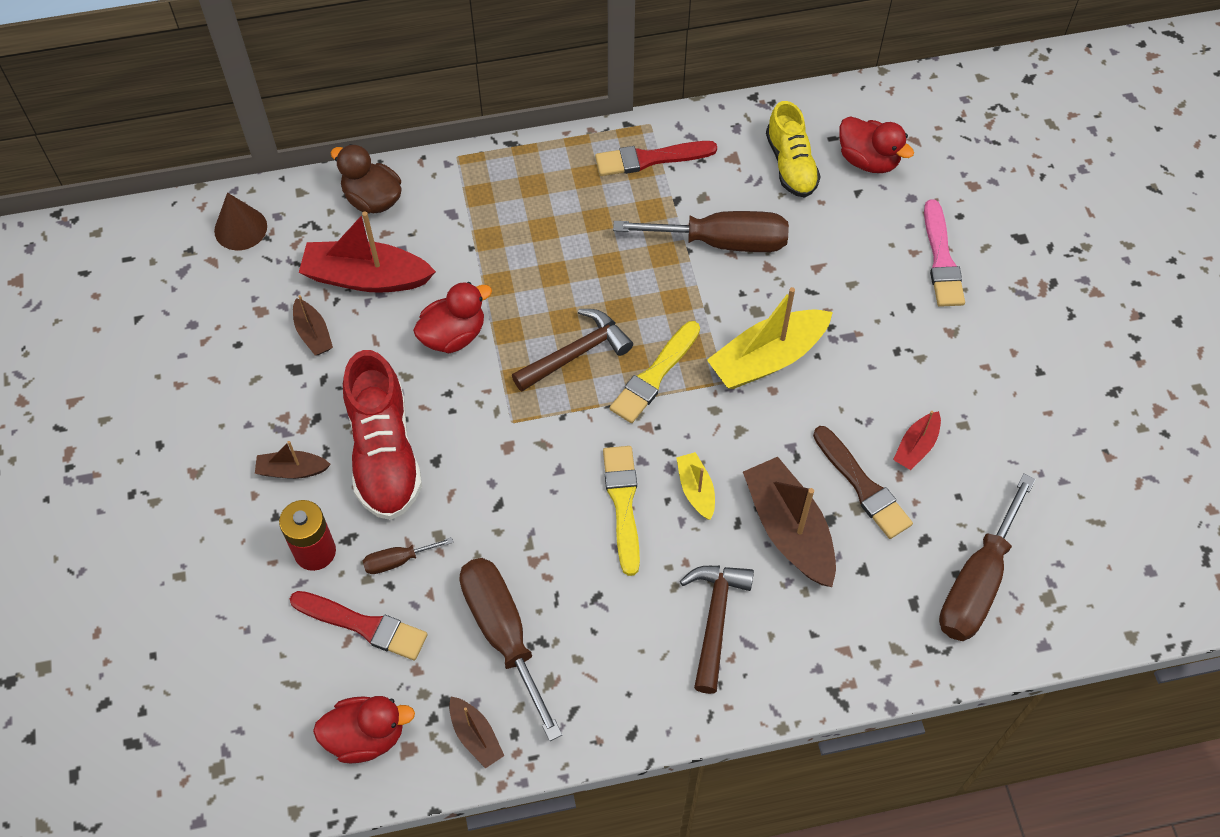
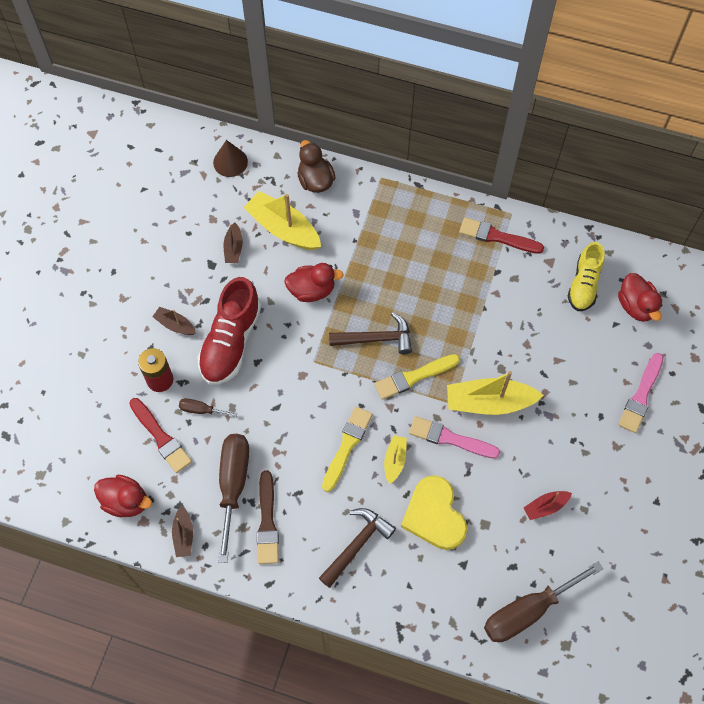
camera: 30 degrees right, 5 degrees up
red boat [299,211,436,293] -> yellow boat [243,191,321,250]
brown screwdriver [613,211,789,252] -> none
brown boat [743,457,836,587] -> yellow heart [401,475,467,550]
brown brush [813,426,913,539] -> brown brush moved to [257,470,279,564]
none -> pink brush [409,416,500,459]

